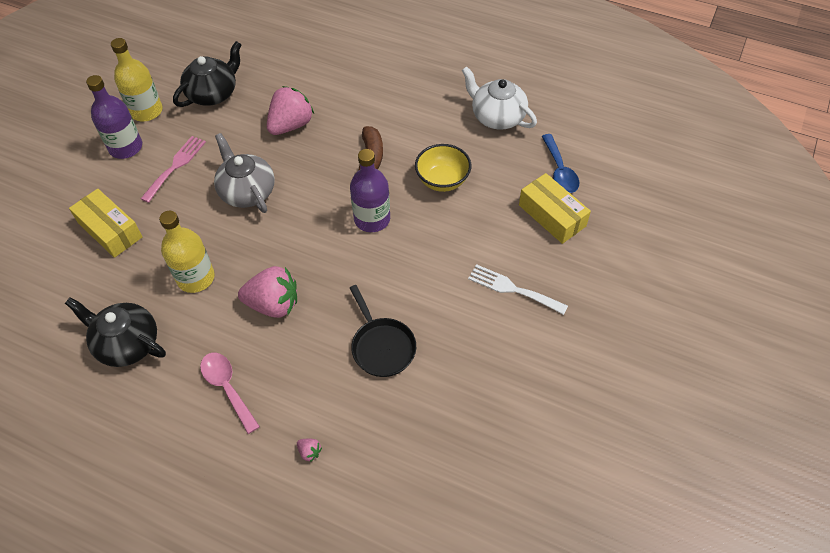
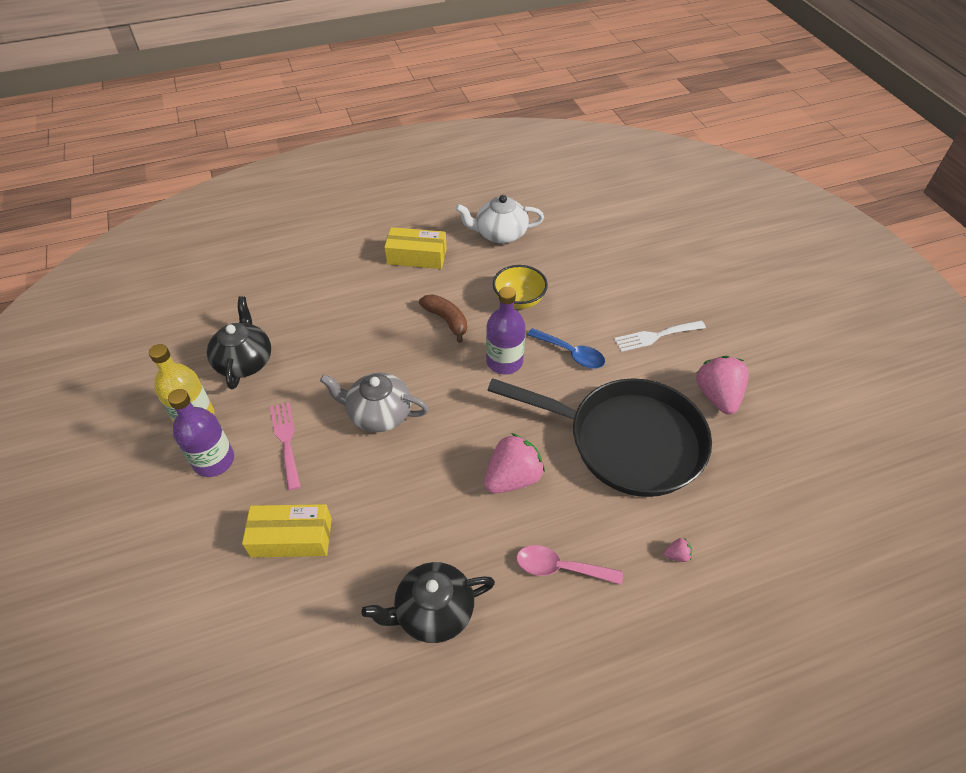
camera: 45 degrees left, 5 degrees down
yellow bottle [159,211,215,293] -> none
pink strawberry [267,86,314,135] -> pink strawberry moved to [696,356,749,415]
black pan [350,285,416,377] -> black pan [487,378,712,497], size x2.11
yellow box [519,173,591,244] -> yellow box moved to [384,227,447,269]
blue spoon [542,134,579,193] -> blue spoon moved to [527,328,605,368]

